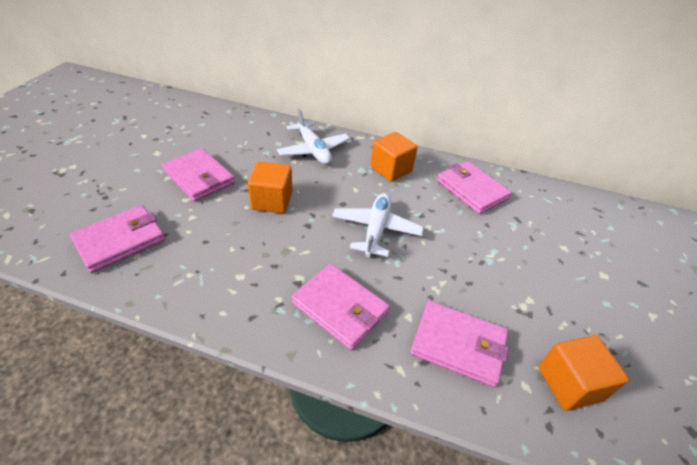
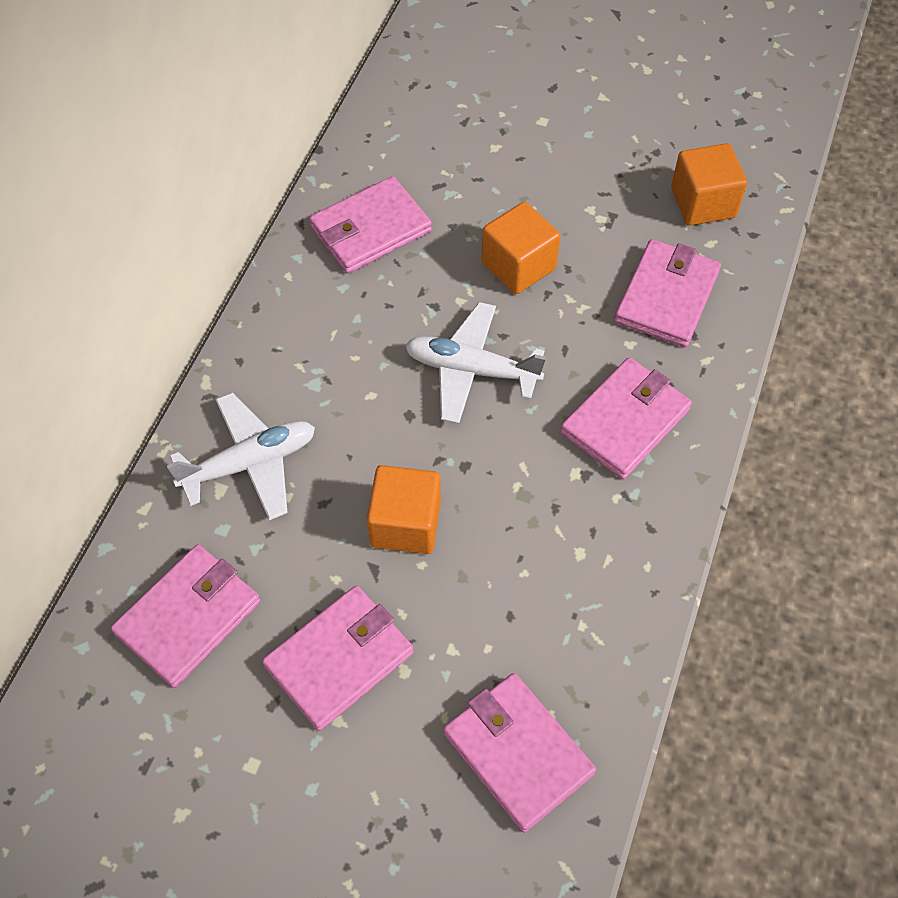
camera: 85 degrees left, 15 degrees up
orange cube [370,132,418,182] -> orange cube moved to [482,202,560,294]
none -> pink wallet [111,544,260,688]

